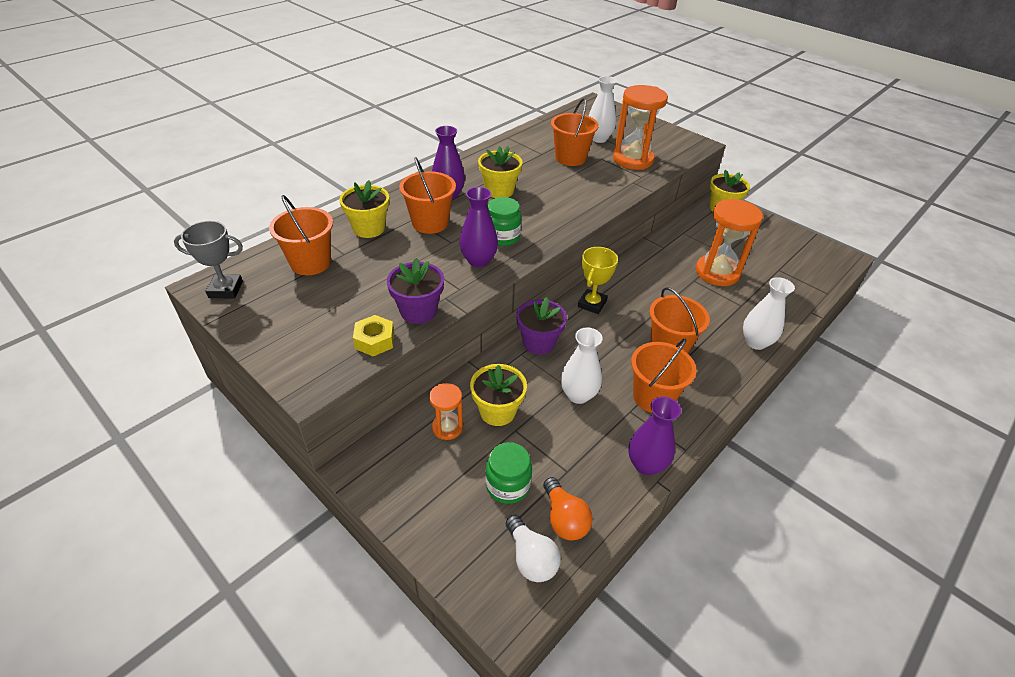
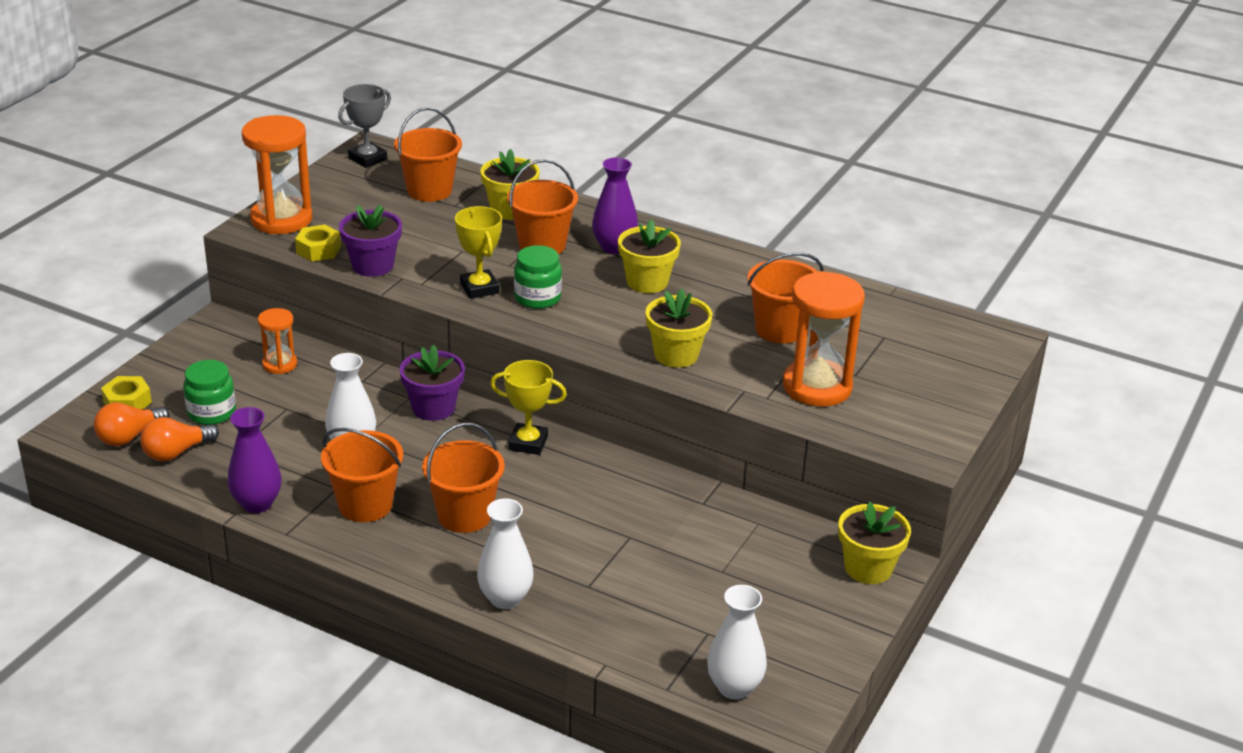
camera: 75 degrees right, 10 degrees down
grey trophy [174,221,243,299] -> grey trophy turned 60 degrees clockwise [338,84,391,168]
purple vase [459,187,498,268] -> yellow trophy [455,206,502,299]
yellow flower pot [470,364,527,426] -> yellow flower pot moved to [645,289,712,368]
white light bulb [506,515,561,582] -> orange light bulb [94,402,170,446]
white vase [588,76,617,143] -> white vase moved to [707,585,767,699]
orange hourglass [696,198,763,286] -> orange hourglass moved to [242,115,312,234]
none -> yellow nut [101,376,152,410]

